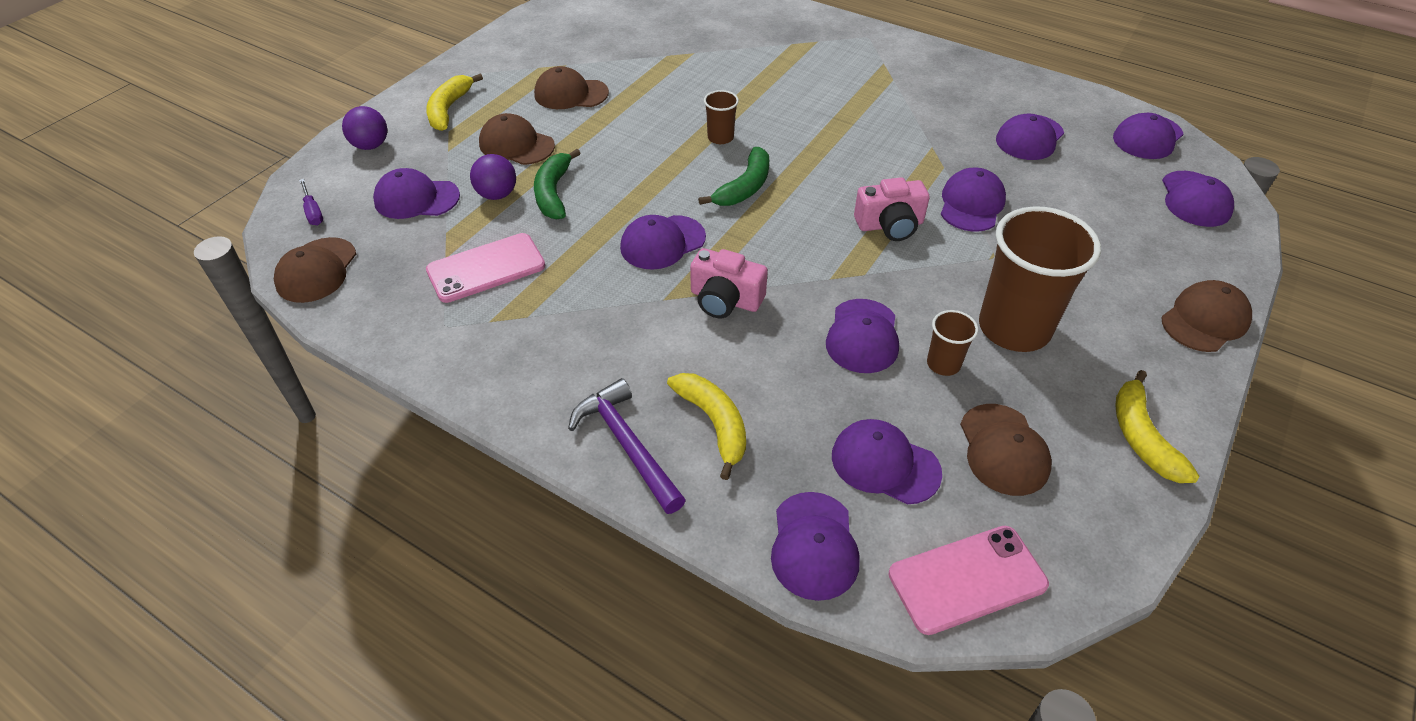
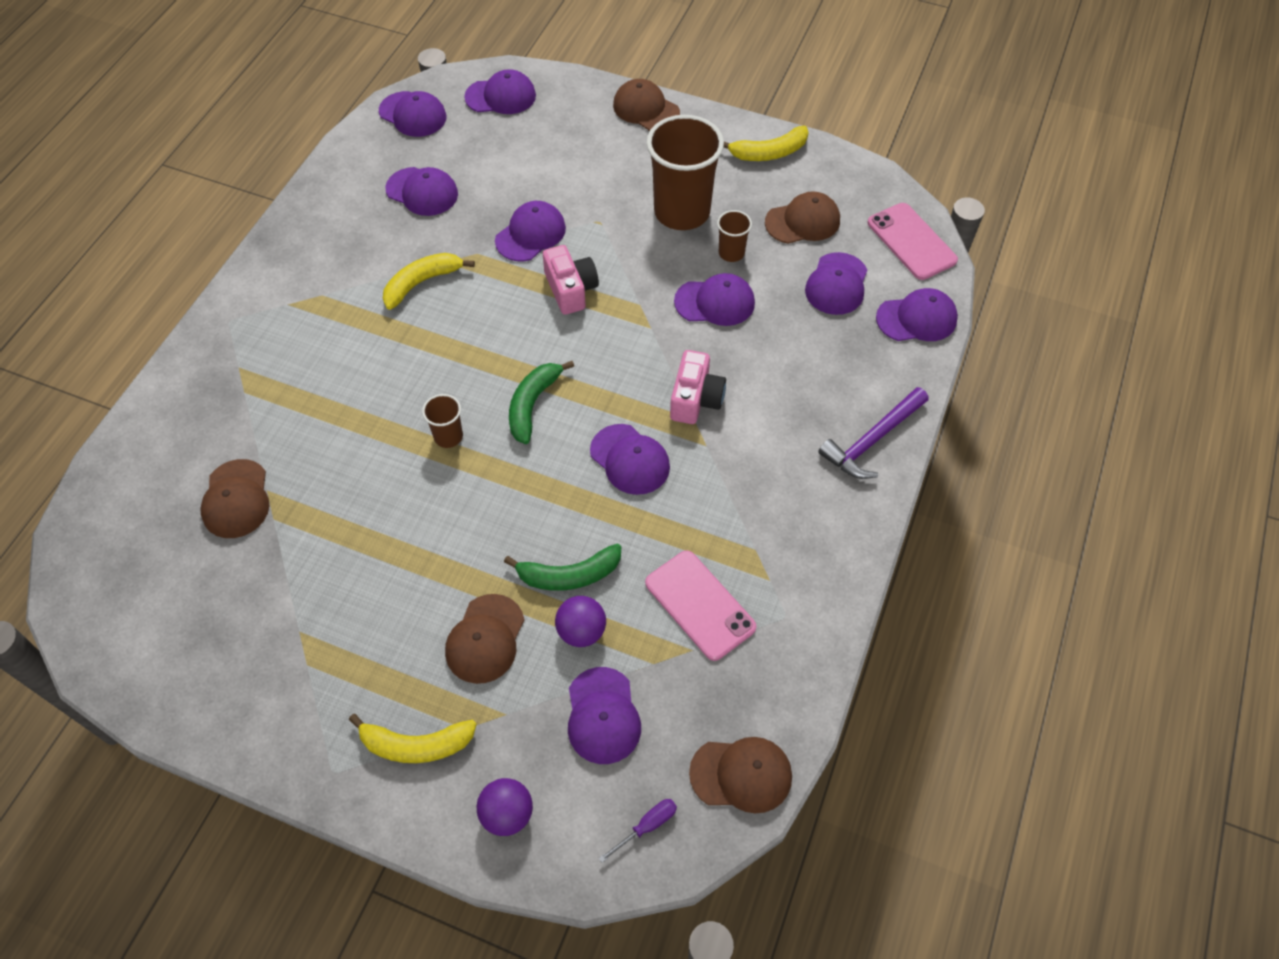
camera: 100 degrees left, 10 degrees up
brown cap [534,66,609,109] -> brown cap moved to [200,459,269,538]
yellow banana [667,373,746,480] -> yellow banana moved to [383,253,475,310]
green banana [698,147,769,206] -> green banana turned 90 degrees counterclockwise [509,361,574,444]
purple cap [941,168,1006,232] -> purple cap turned 120 degrees clockwise [495,201,566,261]

